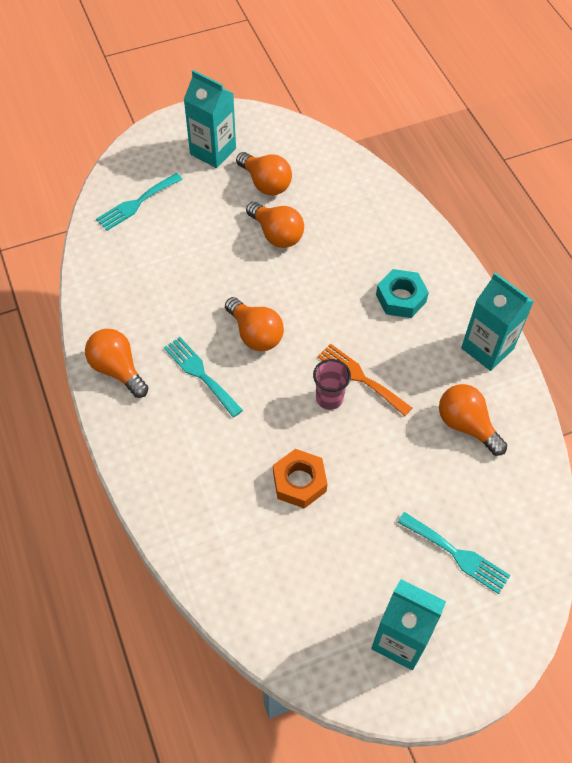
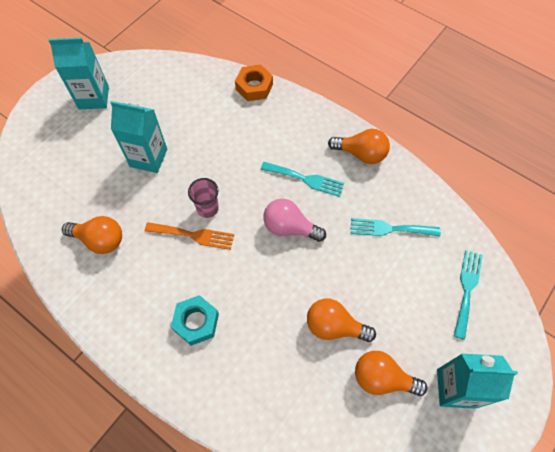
camera: 150 degrees right, 5 degrees up
orange light bulb [225,297,284,351] -> pink light bulb [263,198,326,242]
orange nut [273,449,327,509] -> orange nut moved to [235,65,273,101]
turquoise fork [397,512,511,594] -> turquoise fork moved to [351,218,441,236]
turquoise carton [461,272,534,371] -> turquoise carton moved to [110,101,167,173]

